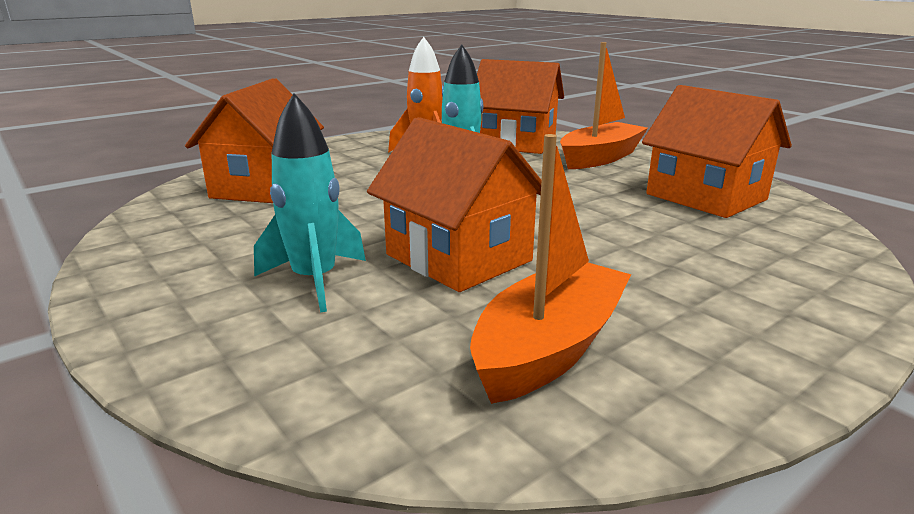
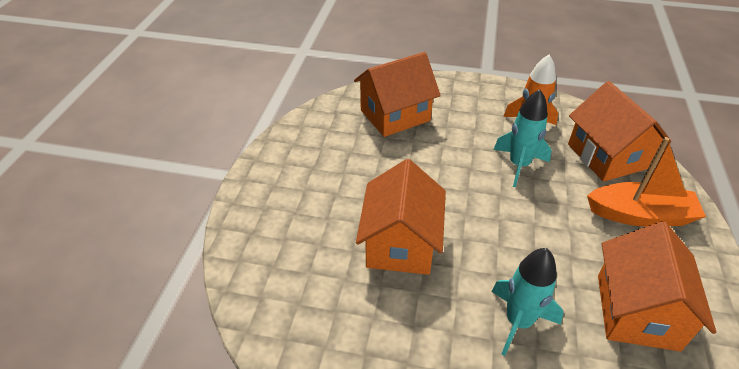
camera: 50 degrees right, 20 degrees up
turquoise rocket [254,93,366,313] -> turquoise rocket moved to [491,248,564,356]
orange boat [470,134,631,404] -> none

